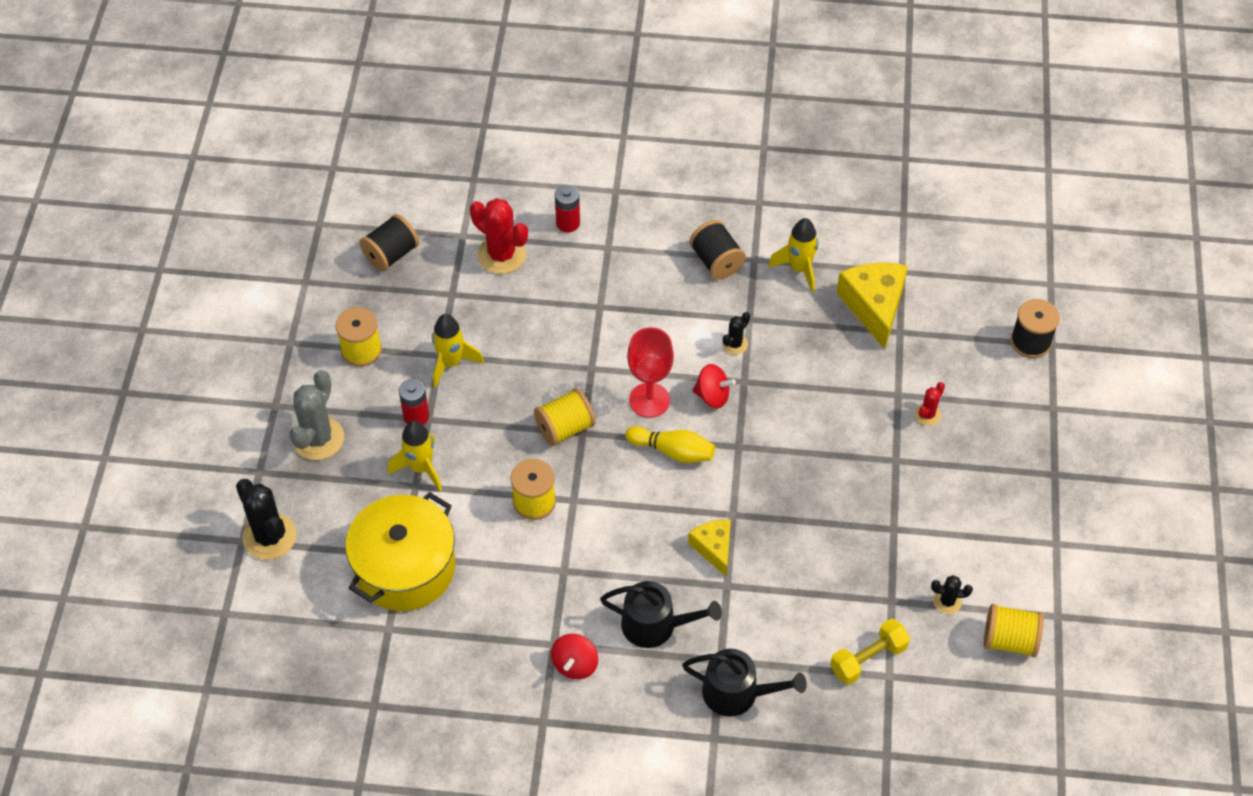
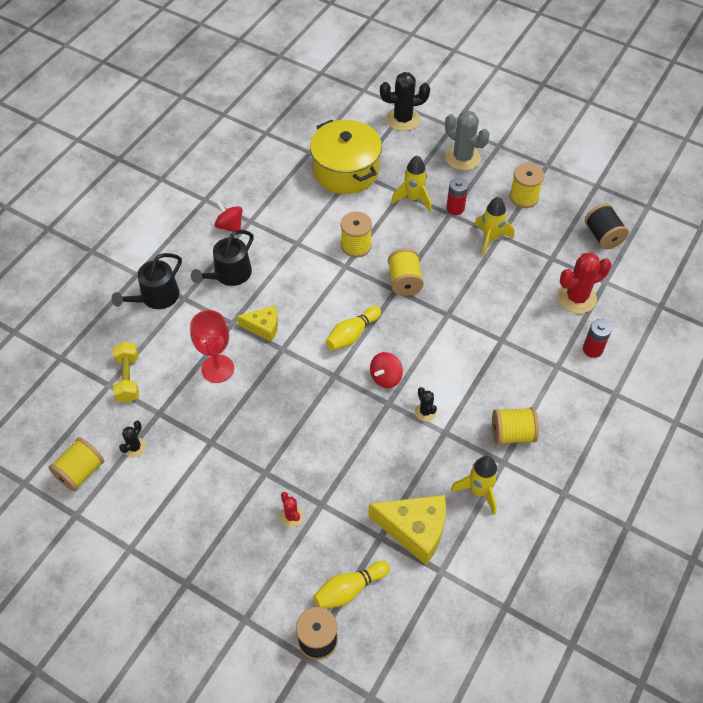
camera: 115 degrees right, 0 degrees up
red goblet [627,327,674,418] -> red goblet moved to [190,310,234,383]
black spool [689,220,746,279] -> yellow spool [492,407,539,445]
none -> yellow bowling pin [313,561,390,608]

